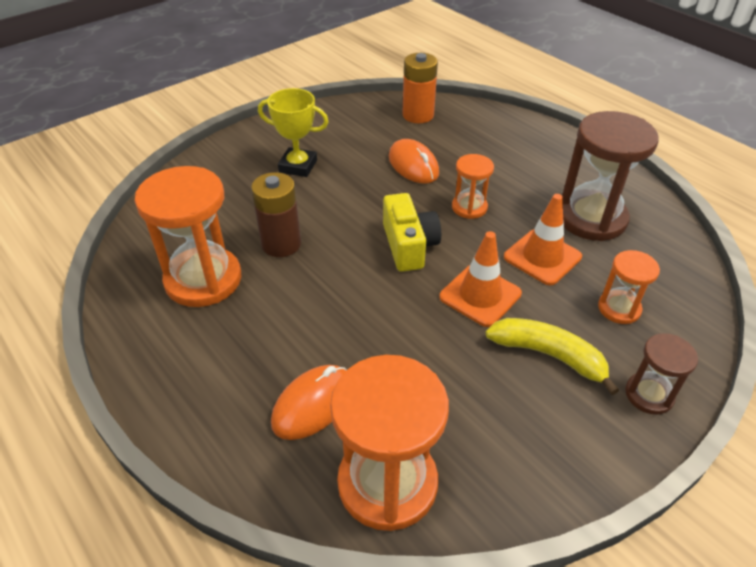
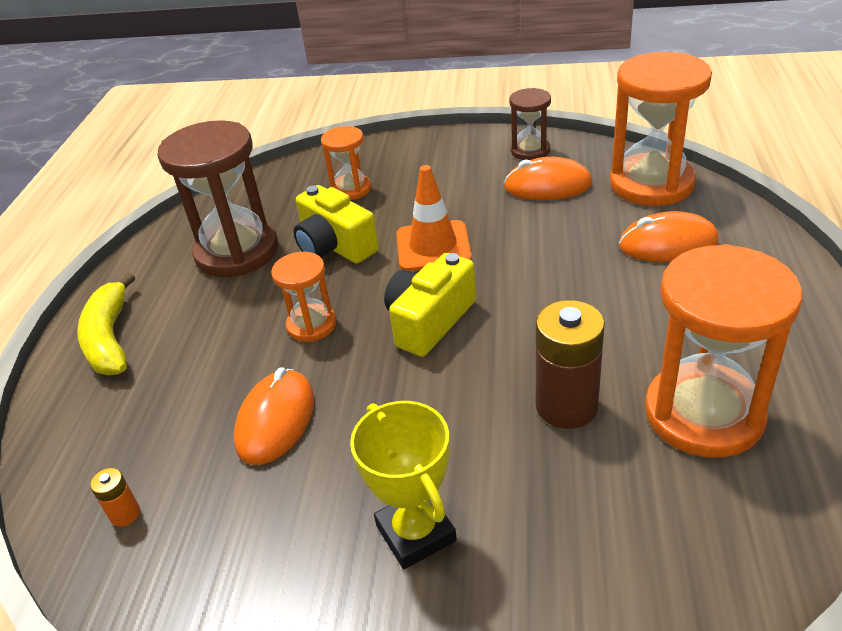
camera: 130 degrees left, 5 degrees down
orange battery [402,53,438,123] -> orange battery [90,468,140,527], size x0.46
yellow banana [486,318,619,395] -> yellow banana moved to [77,273,135,375]
orange traffic cone [504,194,582,285] -> yellow camera [293,185,379,264]
brown hourglass [625,333,698,415] -> brown hourglass moved to [509,88,551,160]
none -> orange mouse [504,157,592,200]

